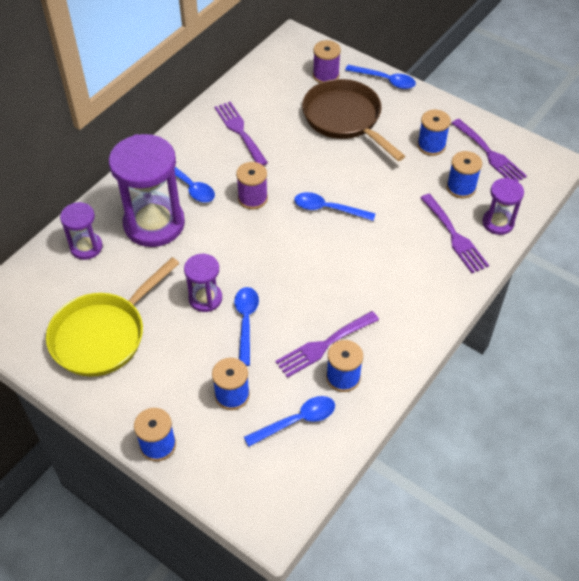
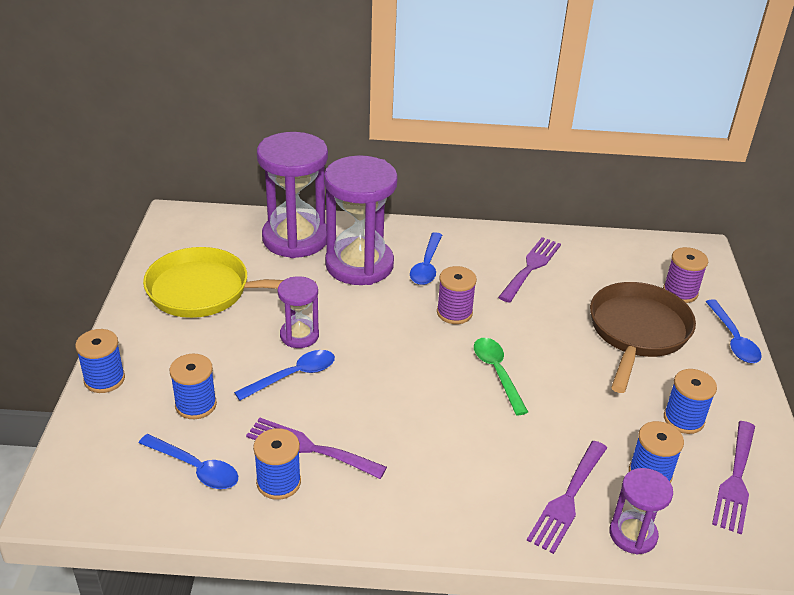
camera: 55 degrees right, 15 degrees down
purple hourglass [60,202,103,260] -> purple hourglass [257,132,328,258], size x1.93
blue spoon [294,192,376,221] -> green spoon [474,338,528,415]

